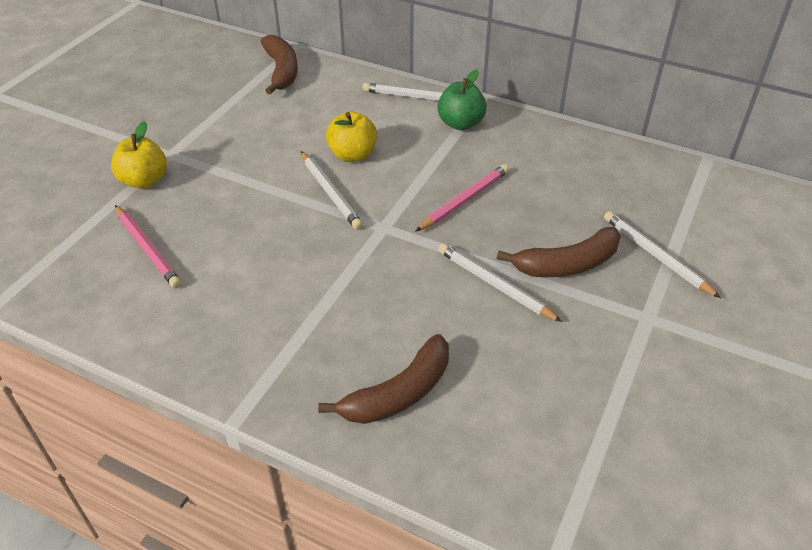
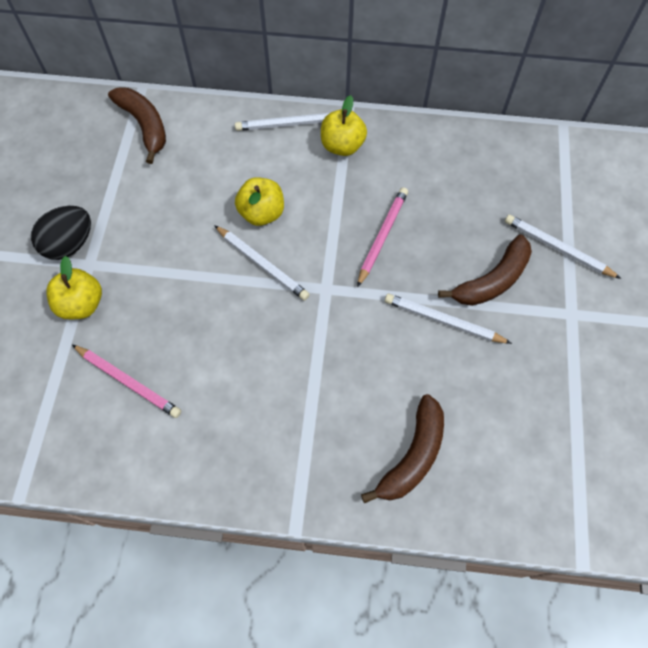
camera: 20 degrees left, 20 degrees up
green apple [437,69,487,130] -> yellow apple [321,95,367,156]
none -> black egg [31,206,91,260]

